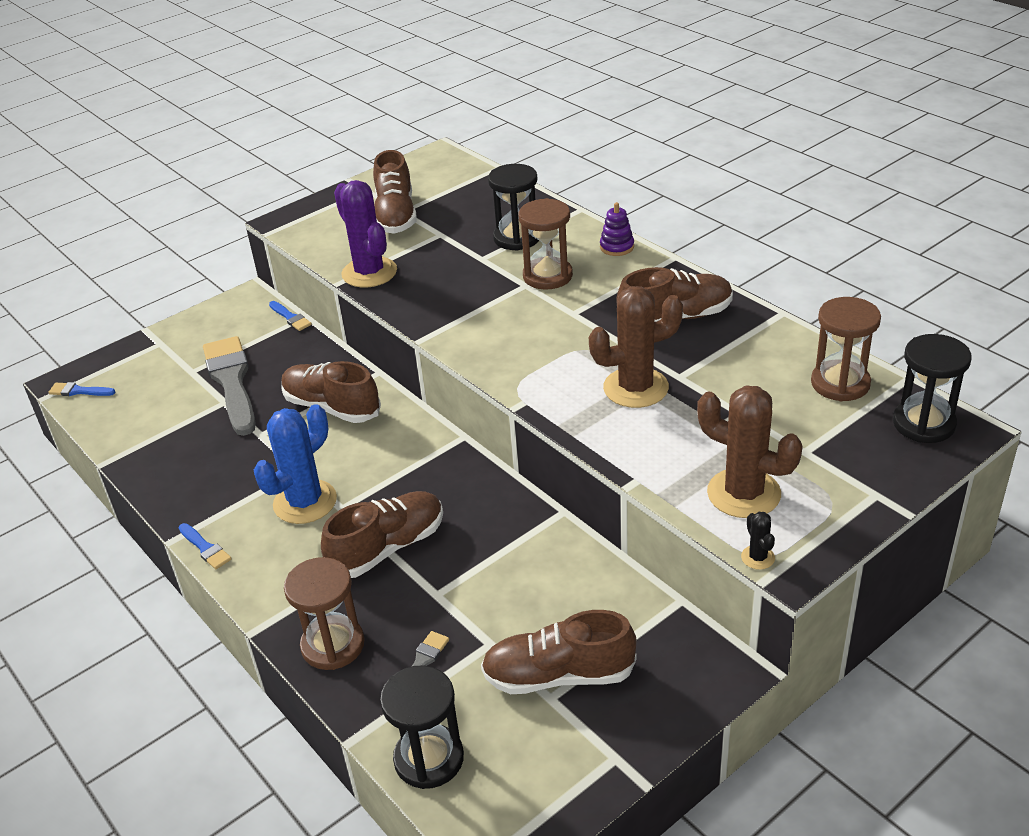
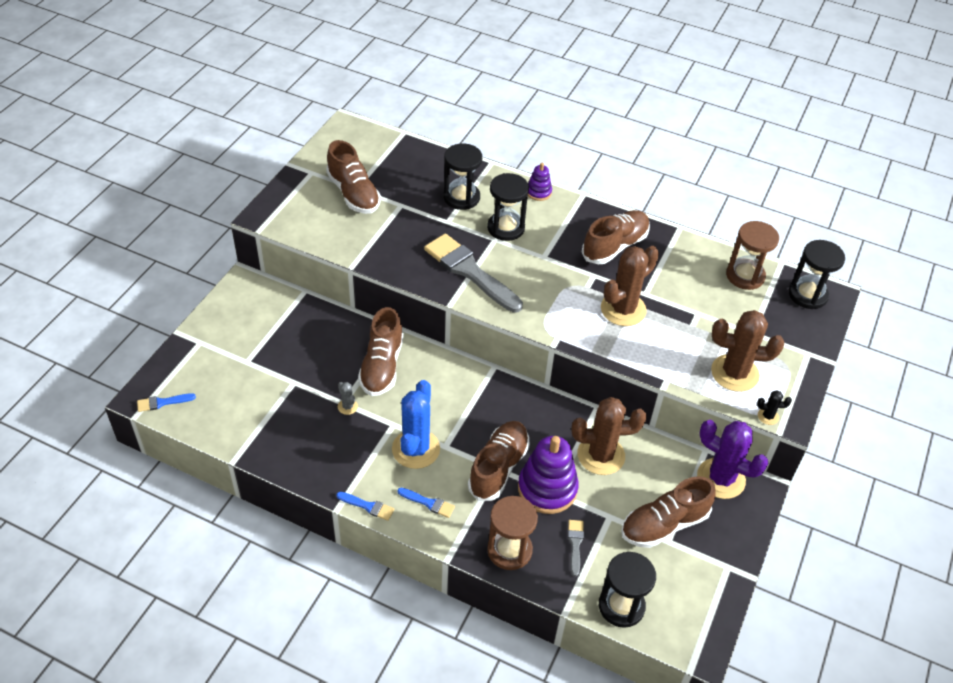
camera: 30 degrees left, 10 degrees up
grey brush [203,336,256,436] -> grey brush moved to [424,233,523,312]
blue brush [269,301,312,331] -> blue brush moved to [397,488,455,518]
brown shoe [282,361,381,423] -> brown shoe turned 90 degrees counterclockwise [358,307,404,396]
purple cactus [334,180,397,288] -> purple cactus moved to [697,420,768,499]
brown hourglass [518,198,573,290] -> black hourglass [487,173,529,241]
black cactus [741,512,775,570] -> black cactus turned 45 degrees counterclockwise [757,390,792,425]
none -> grey cactus [338,382,358,415]
none -> purple stacking toy [518,436,579,514]
none -> brown cactus [571,397,647,475]

